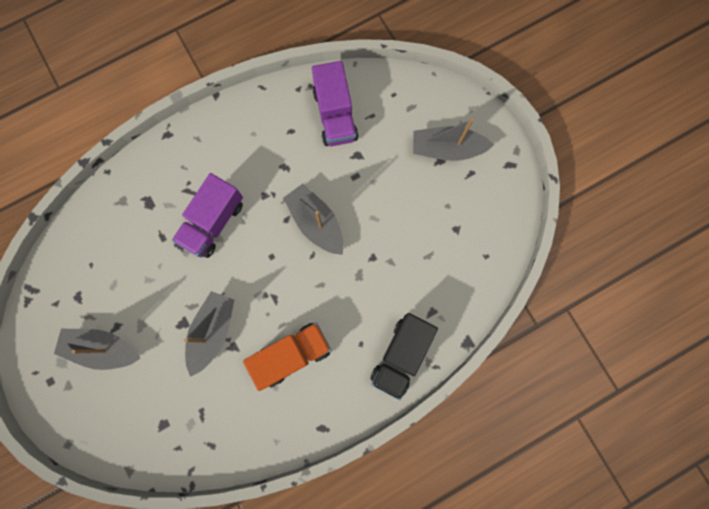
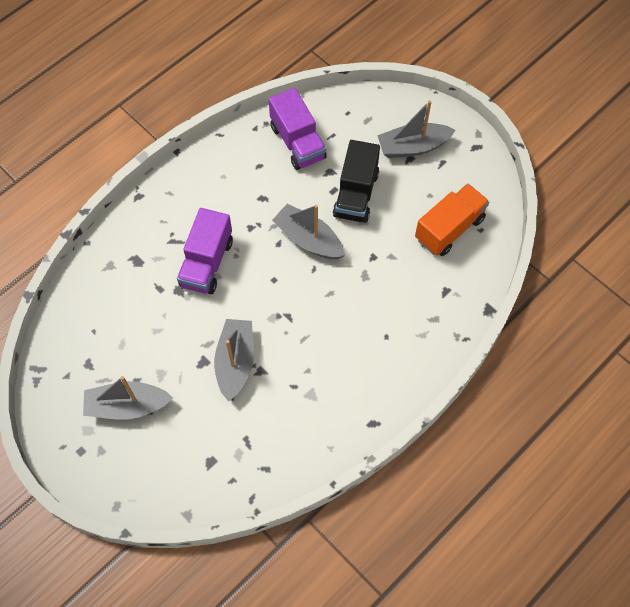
camera: 15 degrees left, 15 degrees down
orange truck [243,323,331,391] -> orange truck moved to [415,184,489,256]
black truck [370,313,438,400] -> black truck moved to [333,140,380,223]

